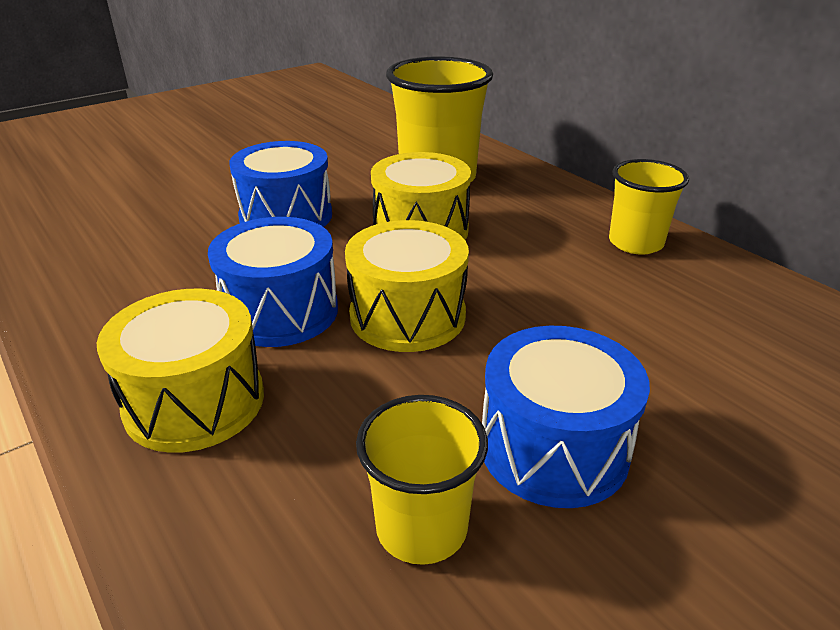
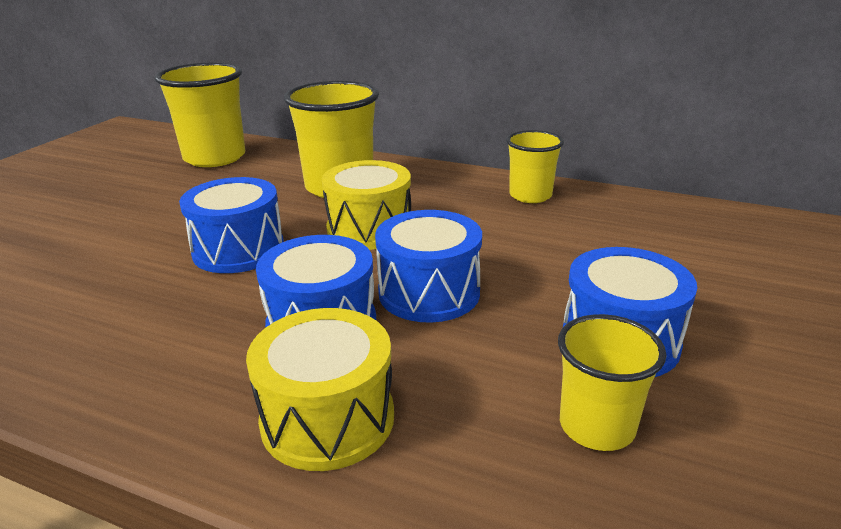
camera: 30 degrees left, 5 degrees down
yellow drum [345,220,469,352] -> blue drum [375,210,482,323]
none -> yellow cup [155,62,245,167]

